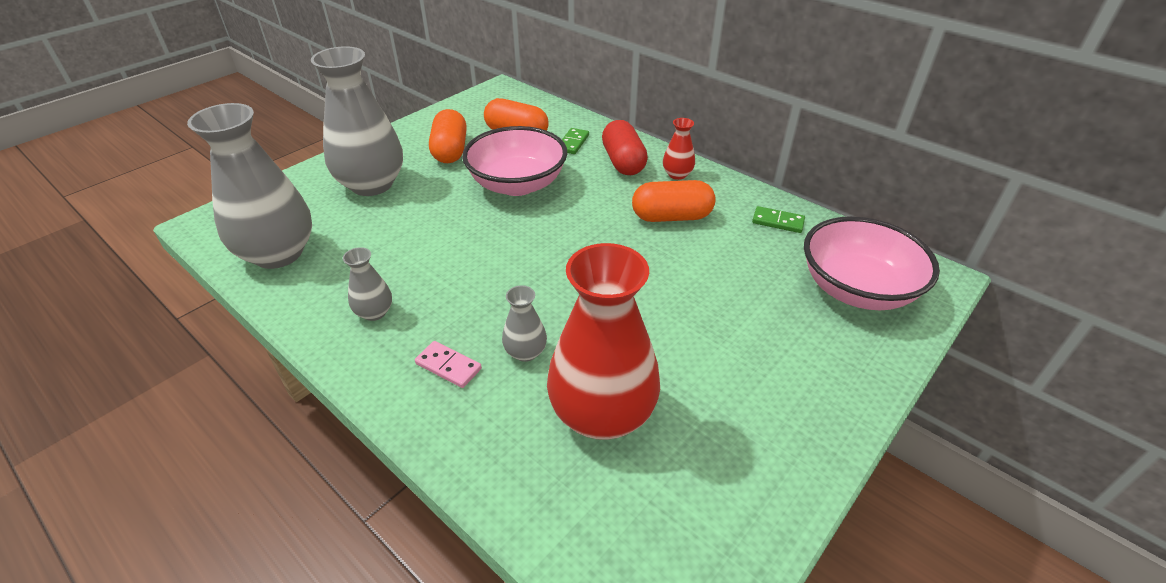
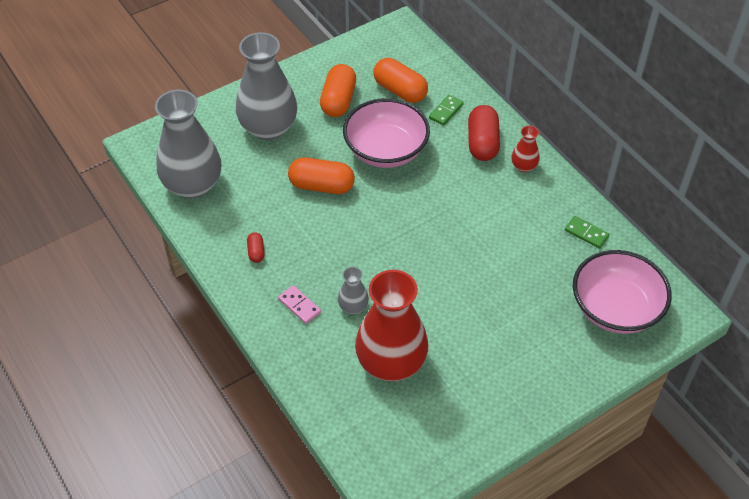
camera: 15 degrees right, 10 degrees up
grey vase [343,247,392,321] -> red capsule [247,232,265,263]
orange capsule [632,180,716,222] -> orange capsule moved to [288,158,355,194]

